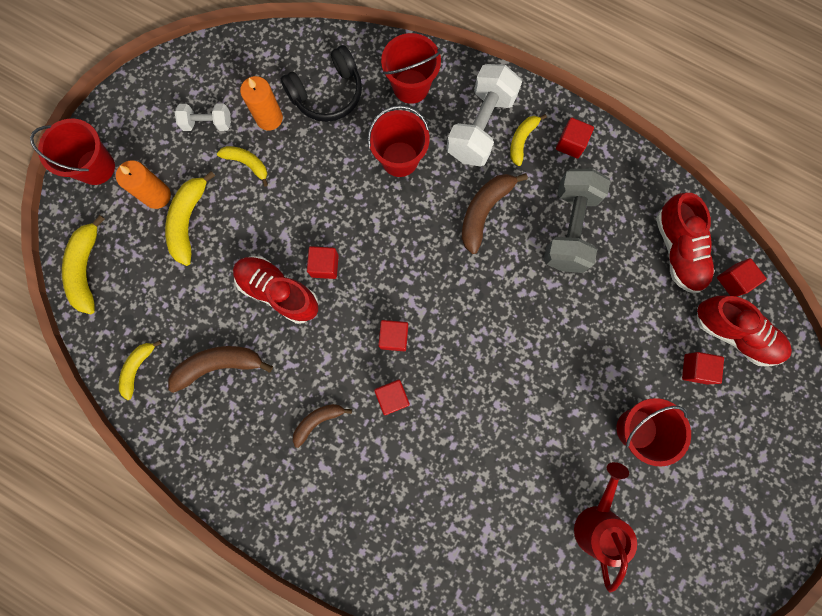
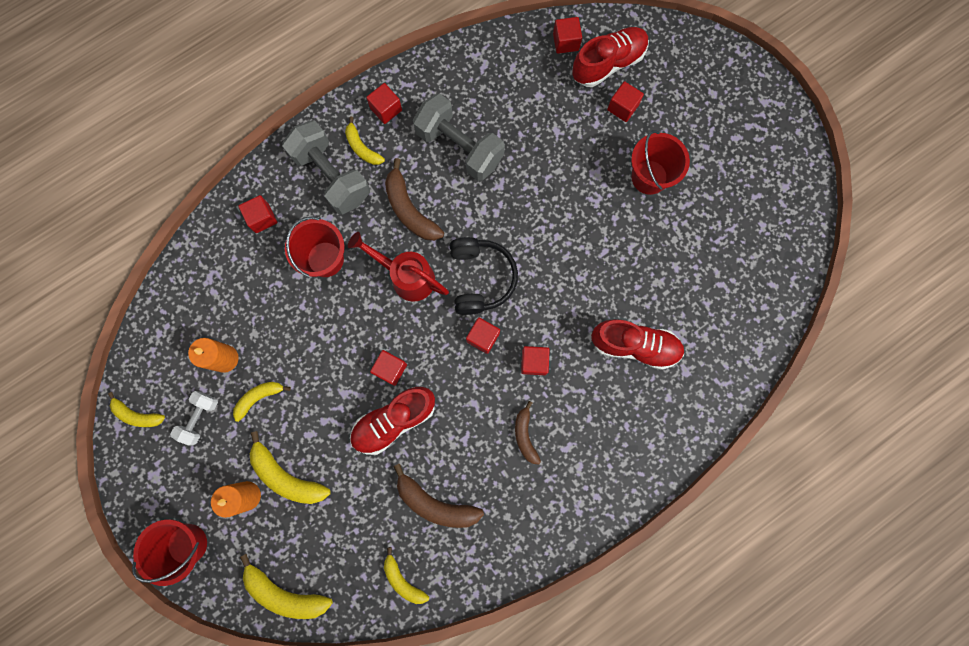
camera: 65 degrees left, 0 degrees up
brown banana [168,346,273,393] -> brown banana turned 75 degrees counterclockwise [393,463,484,528]
black headphones [280,45,362,122] -> black headphones moved to [450,237,518,315]
red bucket [381,33,441,104] -> red cube [238,195,277,233]
white dumbbell [446,64,522,167] -> grey dumbbell [282,121,370,215]
red watering can [574,462,637,592] -> red watering can moved to [348,232,449,302]
red shoe [656,193,715,293] -> red shoe moved to [591,319,684,370]
none -> yellow banana [108,392,165,427]

